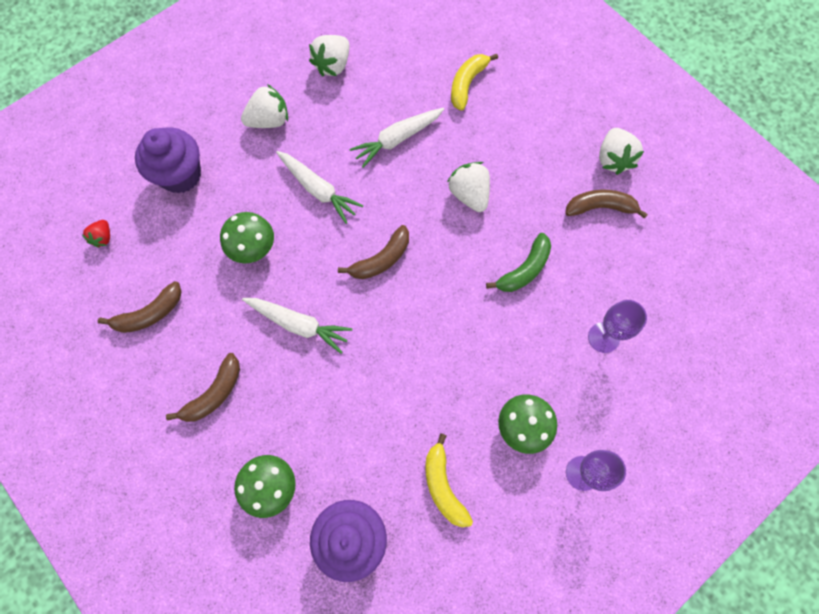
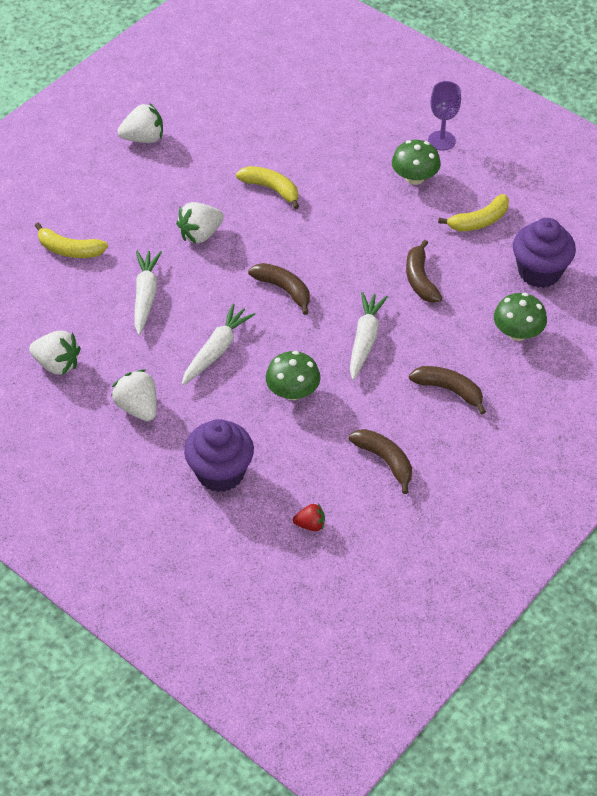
camera: 100 degrees left, 20 degrees down
white carrot [350,108,444,168] -> white carrot turned 135 degrees counterclockwise [134,251,162,335]
green banana [486,233,551,292] -> yellow banana [236,166,299,209]
brown banana [565,190,648,219] -> brown banana moved to [406,240,442,303]
purple goblet [588,300,647,353] -> none

